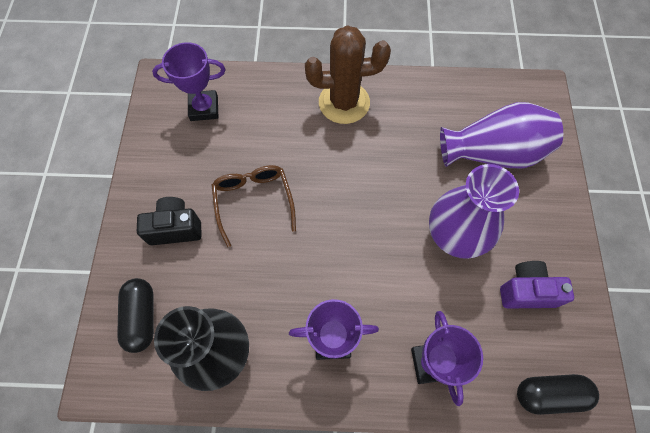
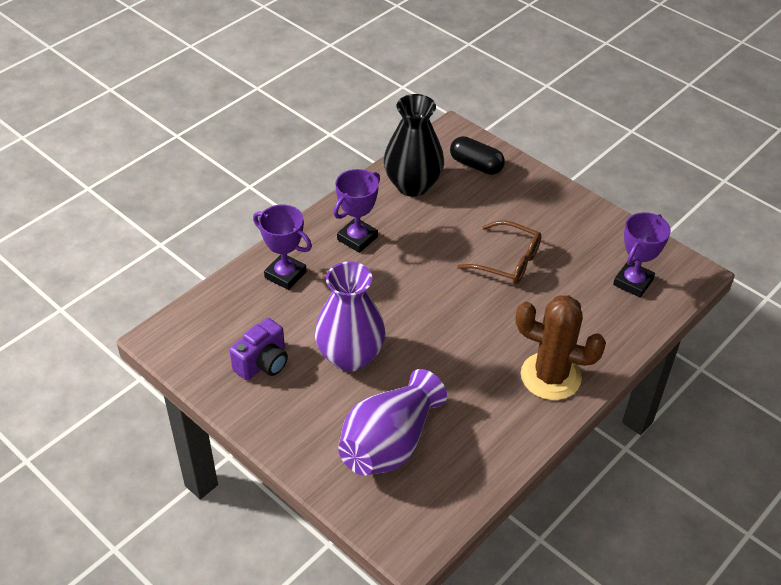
camera: 130 degrees right, 20 degrees down
black camera [137,197,201,245] -> none
brown cactus [305,25,391,124] -> brown cactus turned 75 degrees clockwise [516,295,606,400]
black capsule [517,374,599,415] -> none

